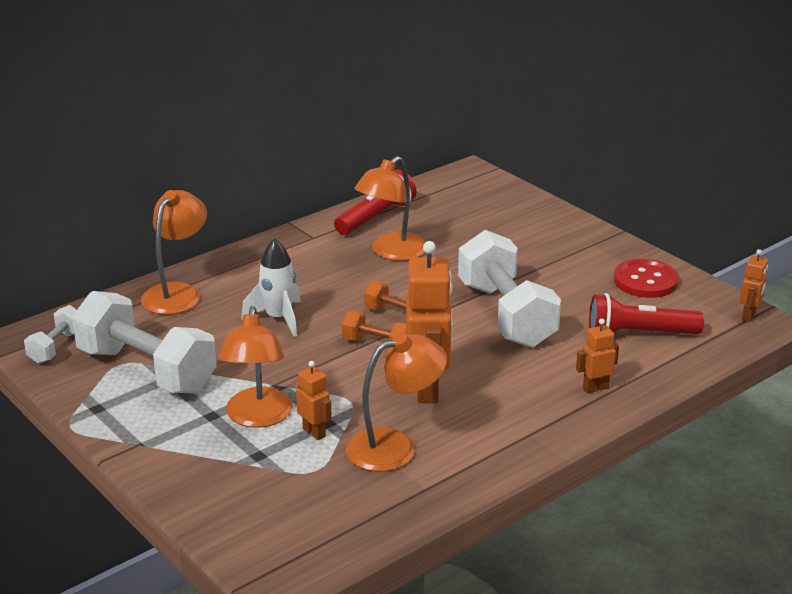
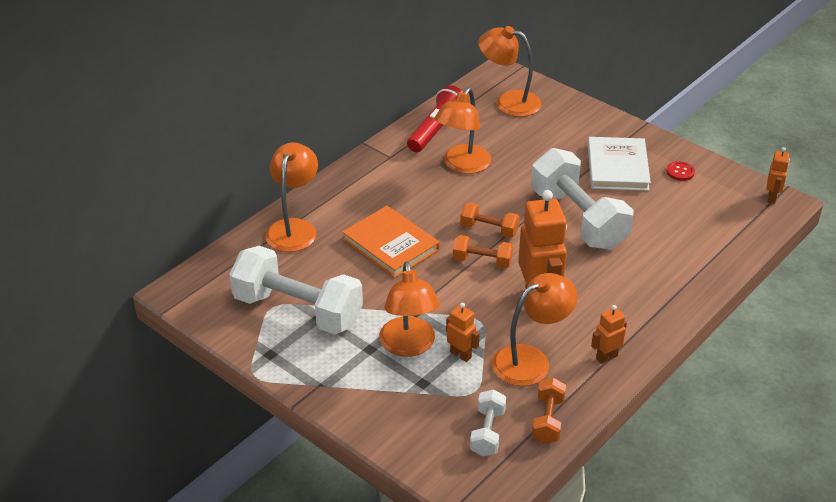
camera: 10 degrees left, 10 degrees up
white dumbbell [24,305,77,364] -> white dumbbell moved to [470,389,506,456]
white rocket [241,238,301,337] -> orange book [342,206,440,278]
orange robot [576,319,619,393] -> orange robot moved to [591,305,627,364]
red flashlight [589,293,704,334] -> none
red button [614,259,679,298] -> red button [666,161,695,181], size x0.52
none -> orange lamp [478,26,541,117]
none -> orange dumbbell [532,378,566,444]
none -> white book [588,137,651,191]

